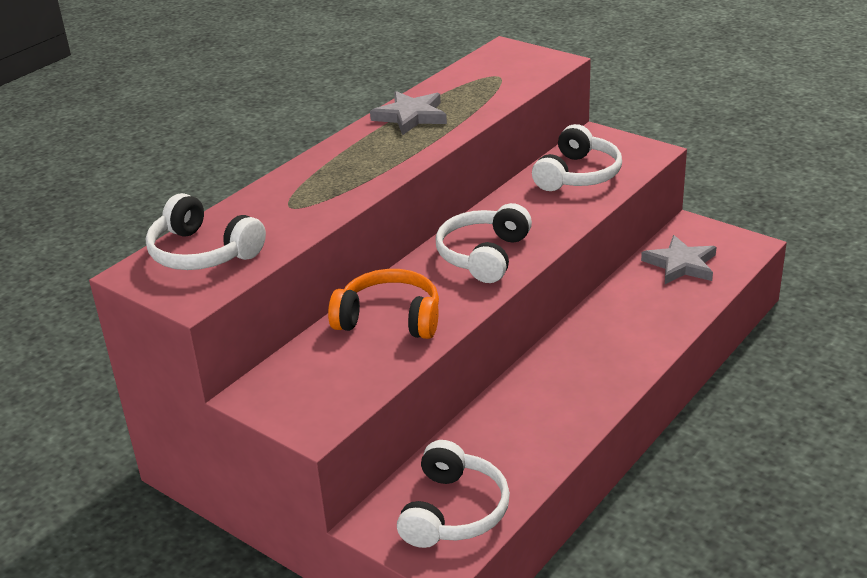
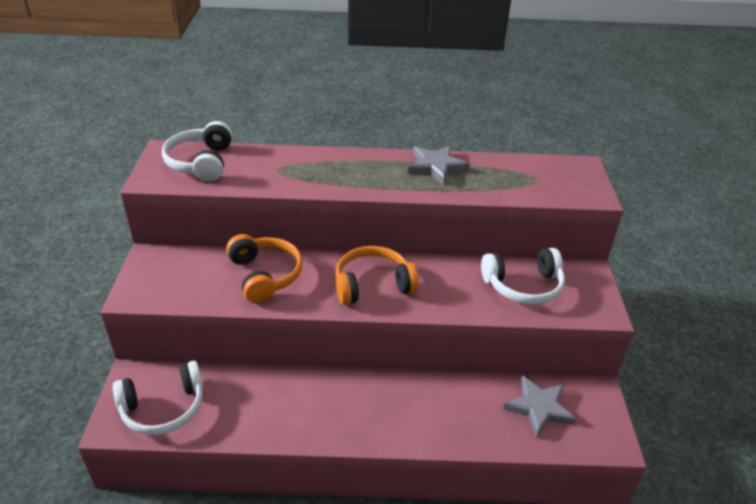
camera: 50 degrees right, 5 degrees up
white headphones [436,203,532,283] -> orange headphones [335,246,419,305]

